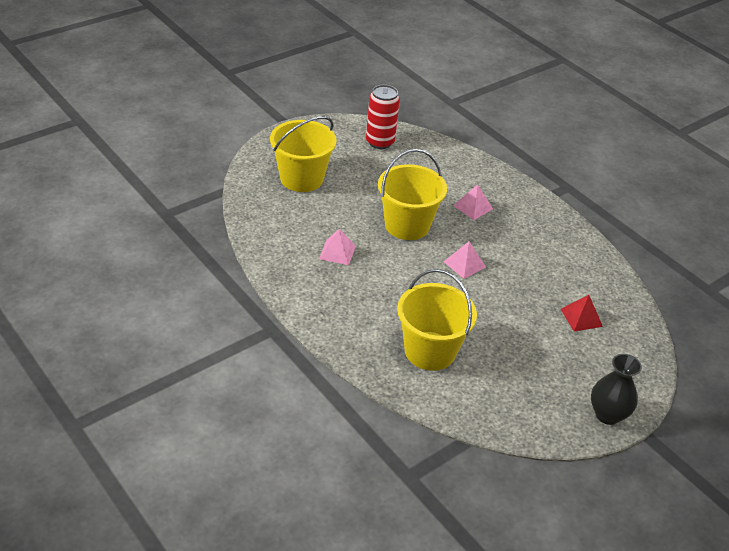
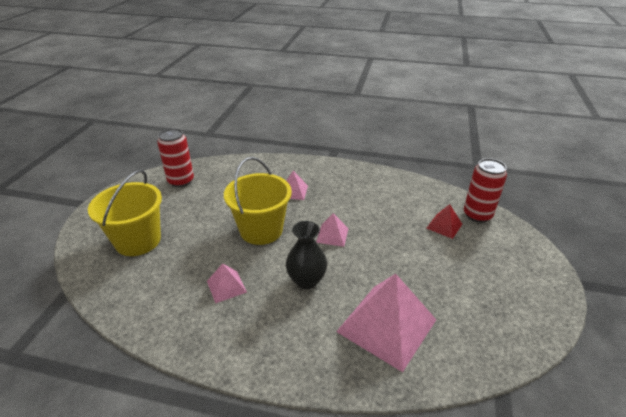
camera: 35 degrees left, 5 degrees down
yellow bucket [397,269,477,371] -> pink pyramid [336,274,436,372]
black vase [591,354,642,425] -> black vase moved to [286,221,327,289]
none -> red can [464,158,507,223]

